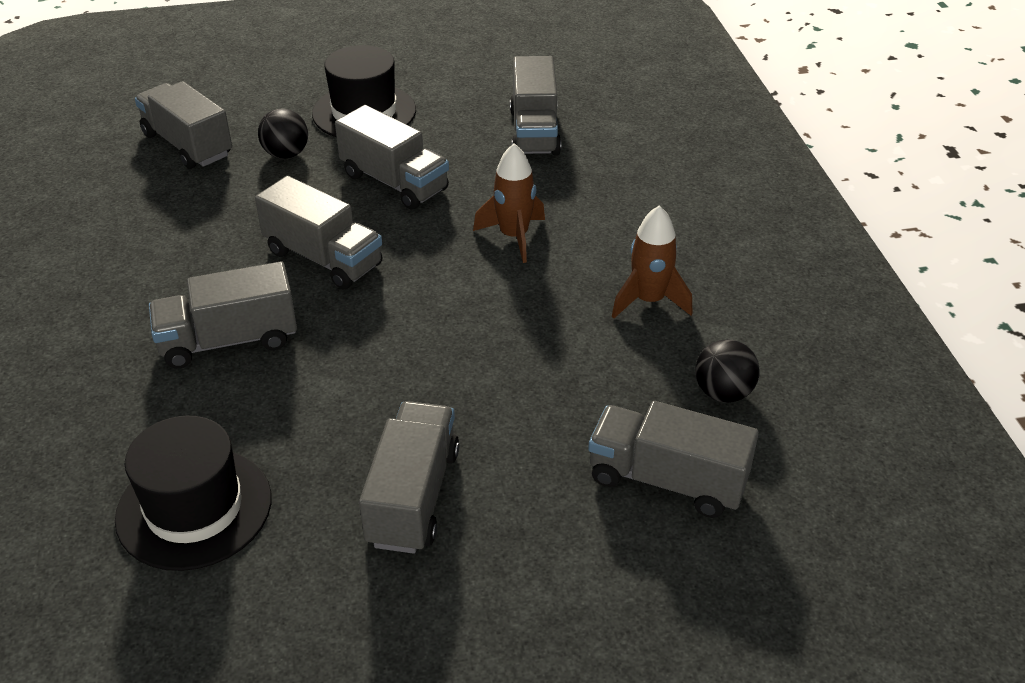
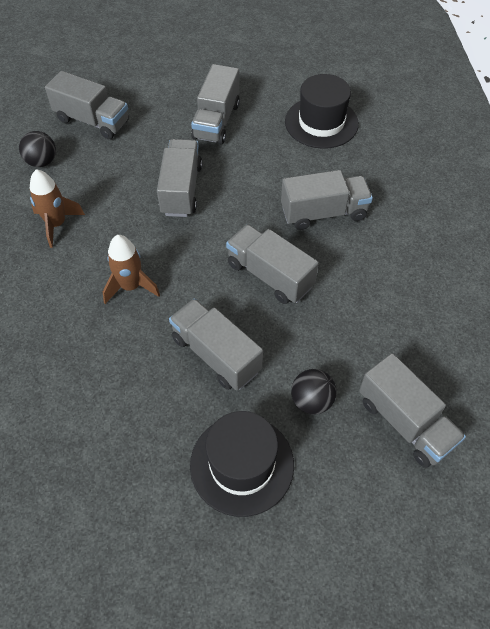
camera: 175 degrees left, 15 degrees up
grey truck [510,56,561,156] -> grey truck moved to [157,139,202,217]

